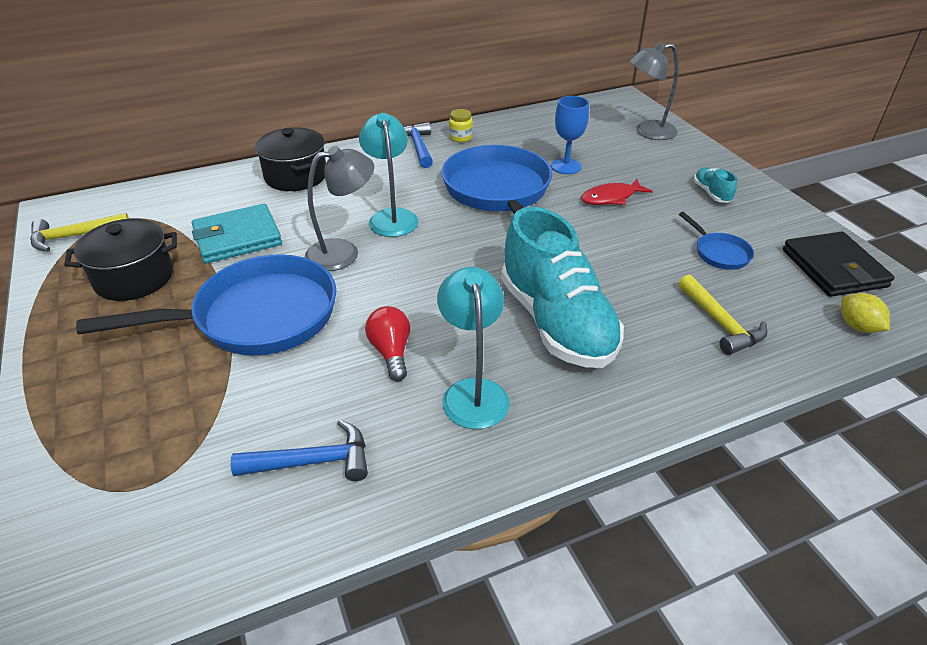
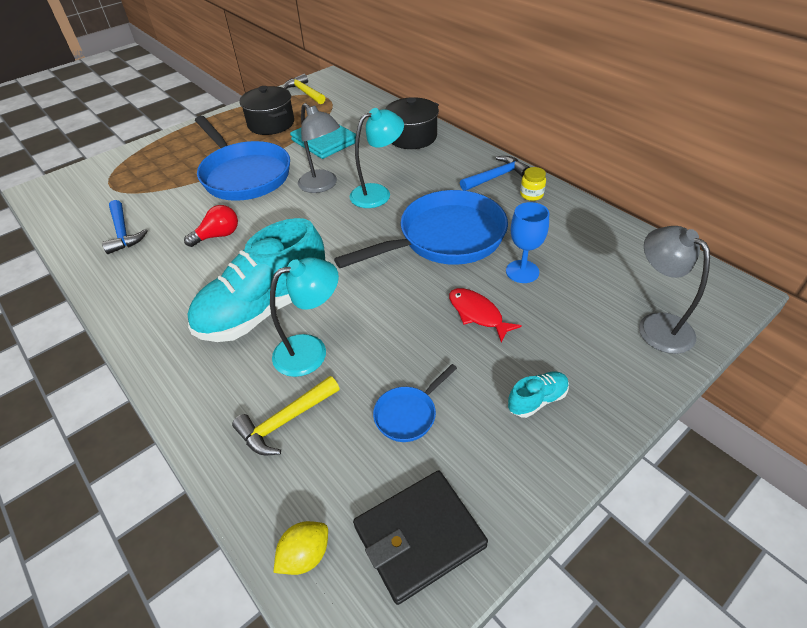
camera: 75 degrees right, 5 degrees up
turquoise lamp [437,267,510,429] -> turquoise lamp moved to [270,257,339,377]

